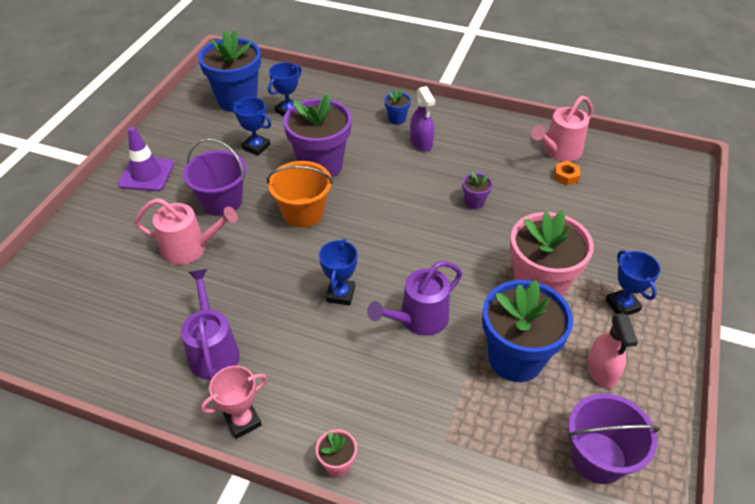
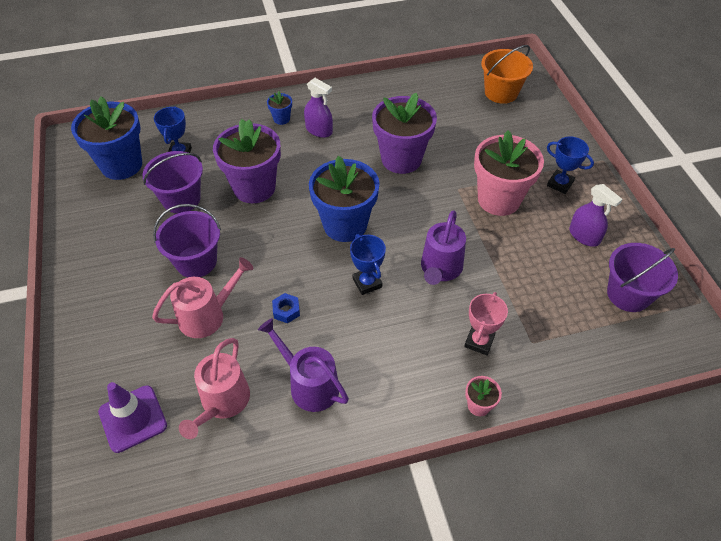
camera: 35 degrees left, 5 degrees up
purple traffic cone [118,127,174,191] -> purple traffic cone moved to [98,382,167,453]
pink trophy [201,366,267,439] -> pink trophy moved to [464,292,508,355]
blue trophy [232,97,271,156] -> purple bucket [142,151,203,213]
orange bucket [267,161,333,228] -> orange bucket moved to [481,45,533,104]
purple flower pot [462,172,492,209] -> purple flower pot [372,93,437,174], size x2.32
blue flower pot [482,280,573,382] -> blue flower pot moved to [309,156,379,242]
pink watering can [531,96,593,161] -> pink watering can moved to [179,338,250,439]
orange nut [554,161,580,186] -> none
pink spray bottle [587,313,638,388] -> purple spray bottle [569,184,622,247]
none -> blue nut [272,293,300,324]

